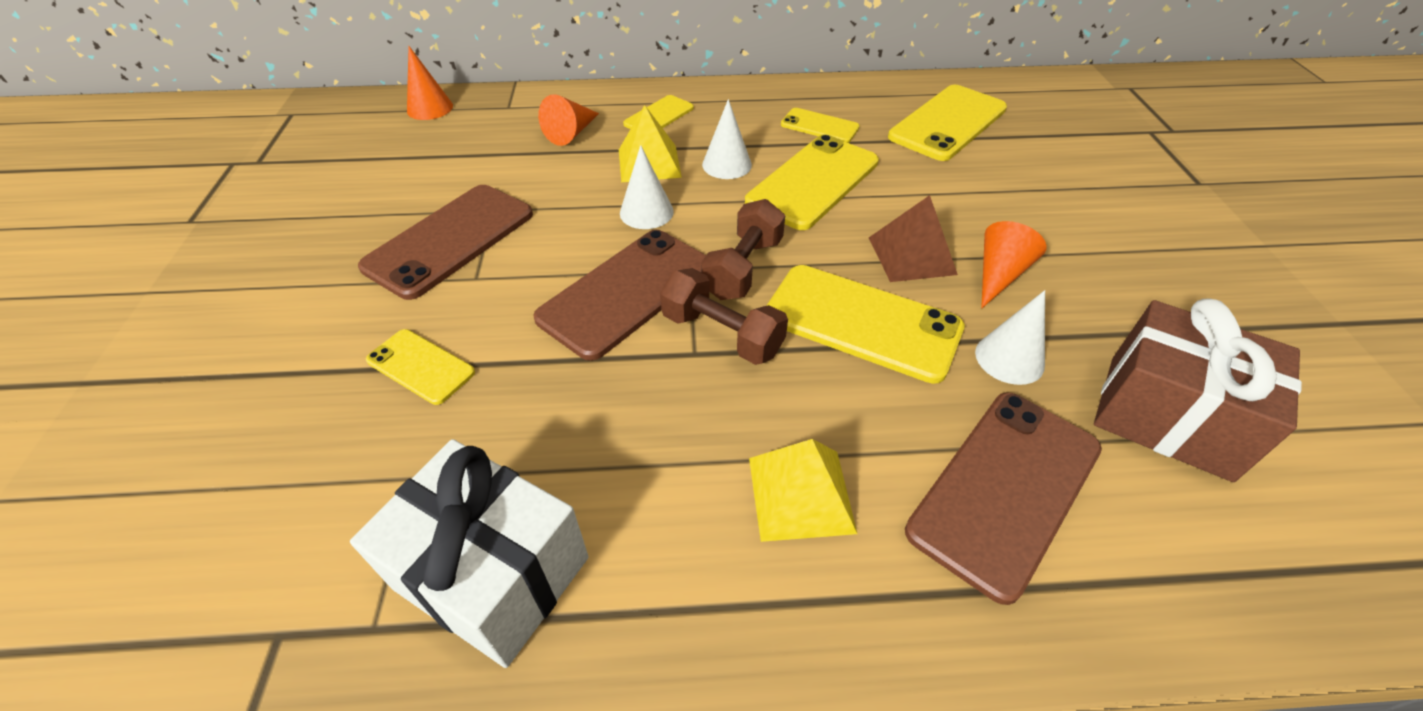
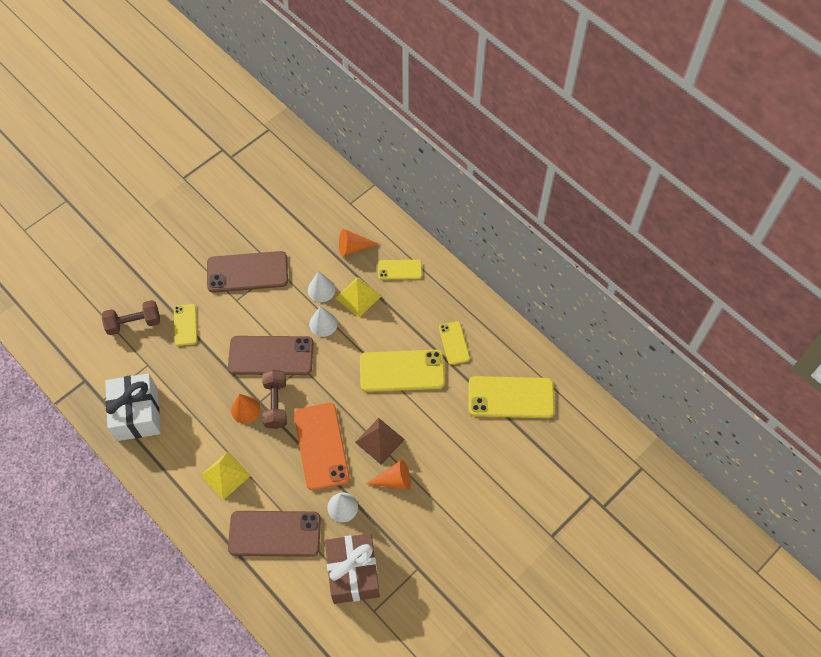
camera: 50 degrees right, 15 degrees up
orange cone [407,46,453,120] -> orange cone moved to [231,394,261,424]
brown dumbbell [701,199,785,300] -> brown dumbbell moved to [102,300,160,335]
white cone [702,99,752,179] -> white cone moved to [308,271,335,302]
yellow phone [766,265,965,384] -> orange phone [294,403,350,491]

